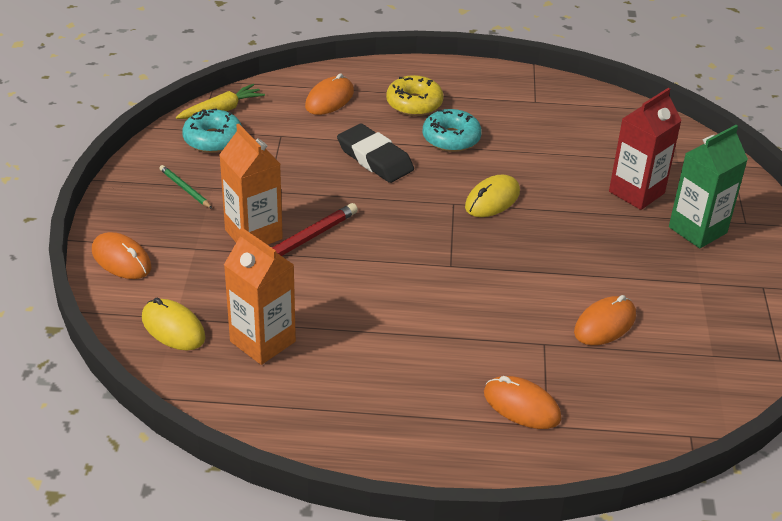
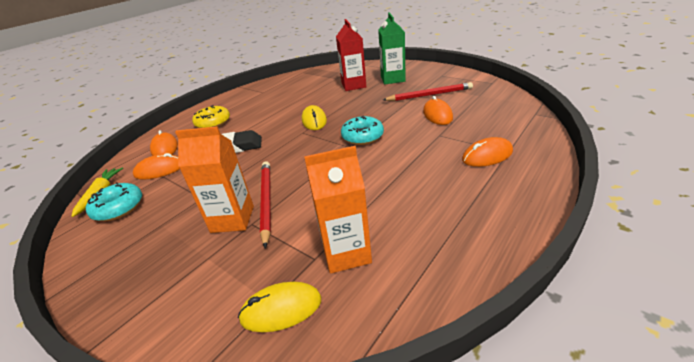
camera: 50 degrees left, 5 degrees down
orange mouse [92,232,151,279] -> orange mouse moved to [133,153,180,179]
green pencil [159,165,213,209] -> none
turquoise donut [422,109,482,152] -> turquoise donut moved to [341,116,384,145]
none -> red pencil [383,82,473,101]

